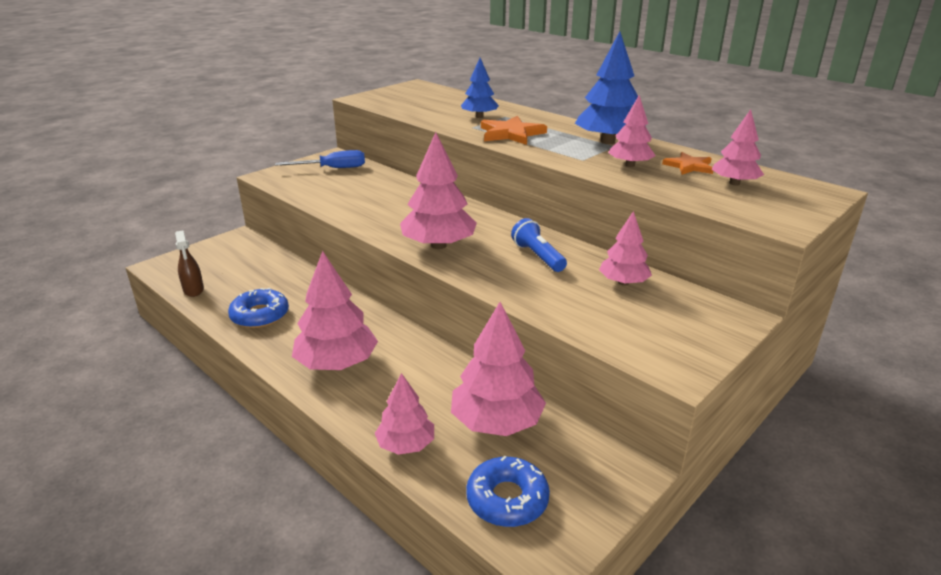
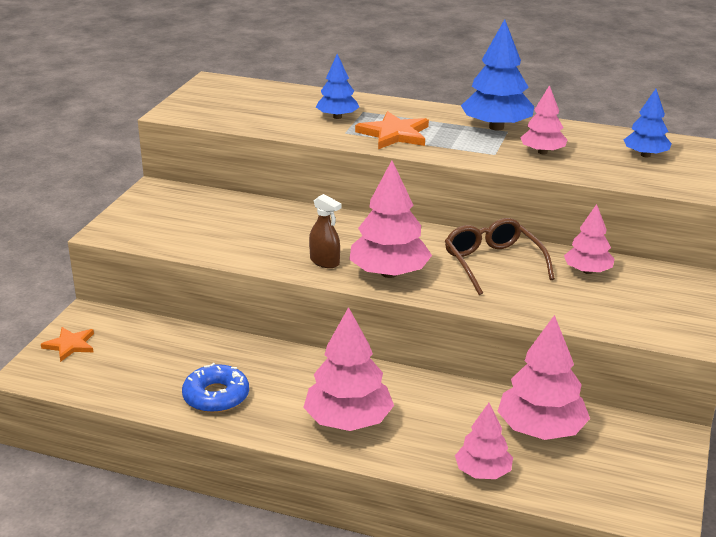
camera: 25 degrees left, 0 degrees up
brown spray bottle [175,230,204,297] -> brown spray bottle moved to [309,194,341,268]
blue screwdriver [275,150,365,168] -> none
blue donut [466,455,550,527] -> none
blue flashlight [511,218,567,272] -> brown glasses [445,218,555,295]
orange star [662,152,713,175] -> orange star moved to [41,327,94,362]
pink tree [712,109,764,185] -> blue tree [624,89,672,157]

